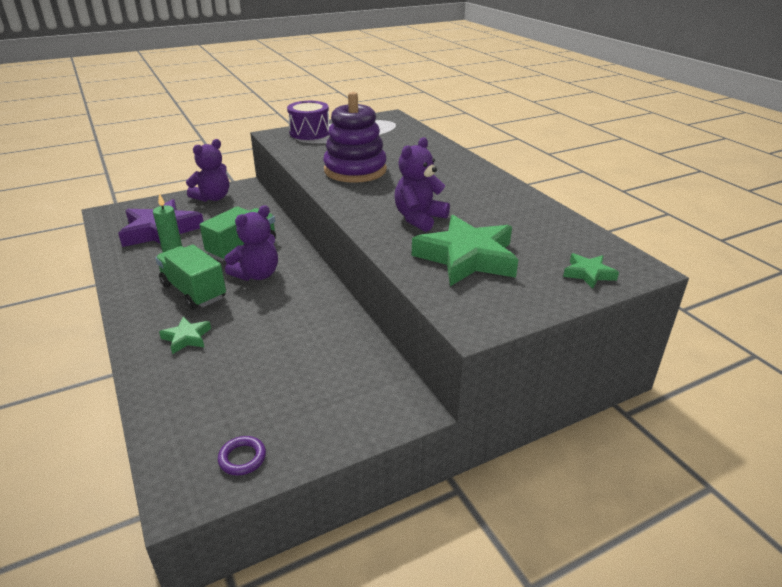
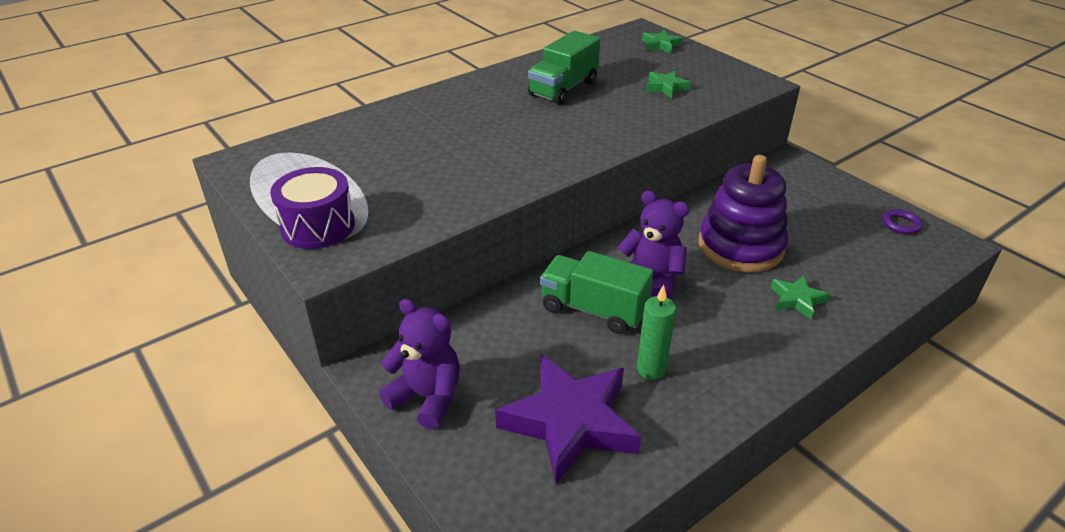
camera: 100 degrees left, 5 degrees up
green truck [155,245,226,310] -> green truck moved to [528,31,600,105]
purple stacking toy [323,92,387,183] -> purple stacking toy moved to [699,155,788,273]
purple teddy bear [394,137,450,232] -> none
green star [412,215,519,286] -> green star [646,71,691,98], size x0.47

